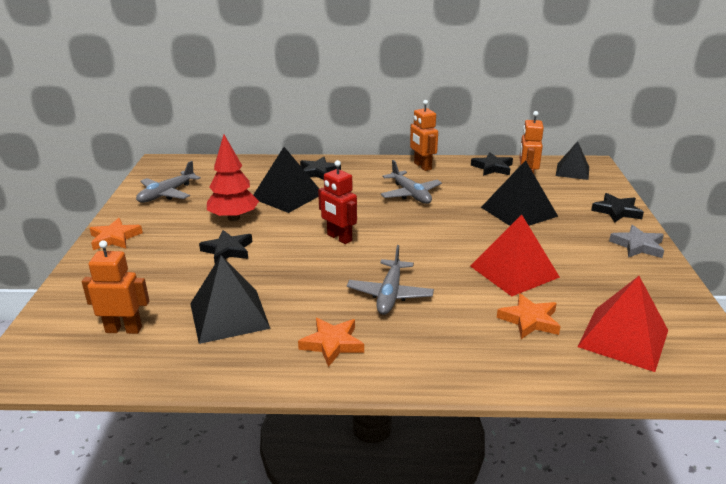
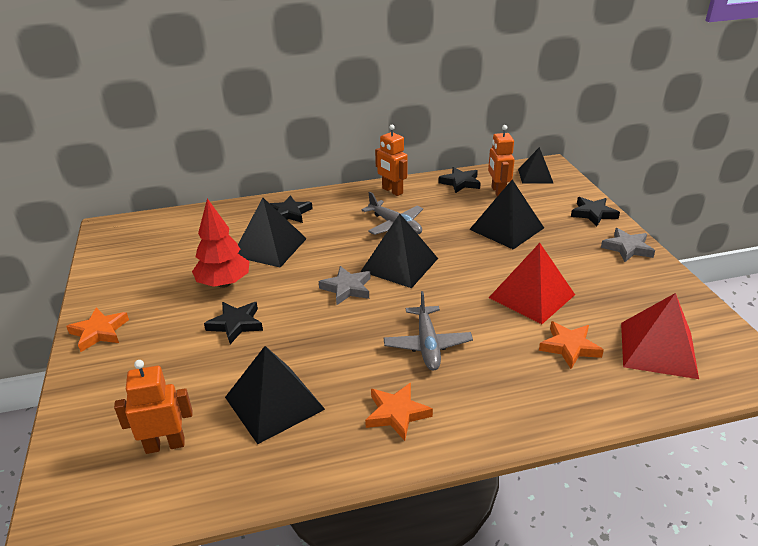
camera: 15 degrees left, 5 degrees up
grey plane [136,161,201,203] -> none
red robot [318,160,357,244] -> grey star [319,266,371,305]
none -> black pyramid [360,214,438,288]

